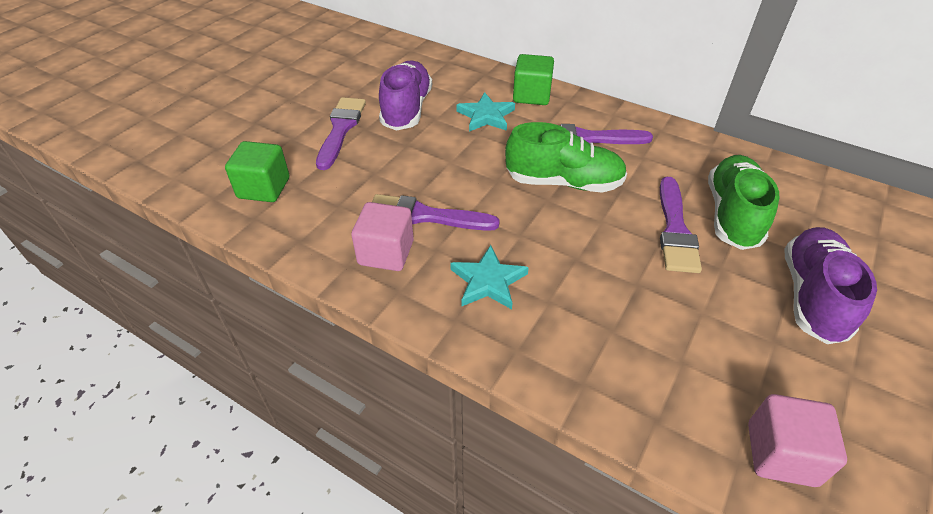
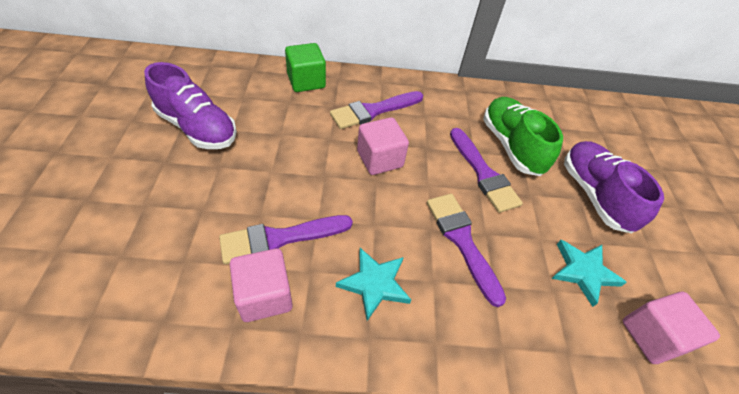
camera: 35 degrees left, 5 degrees up
green cube [225,141,289,202] -> none
purple brush [316,97,366,170] -> purple brush moved to [427,194,506,307]
purple shoe [379,61,432,131] -> purple shoe turned 150 degrees clockwise [144,62,237,149]
turquoise star [456,92,515,132] -> turquoise star moved to [552,240,627,307]
green shoe [505,122,627,193] -> pink cube [357,117,409,175]

